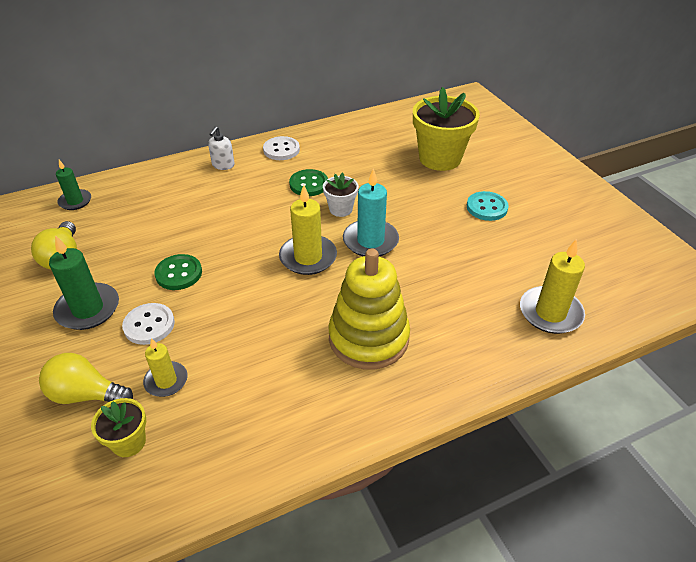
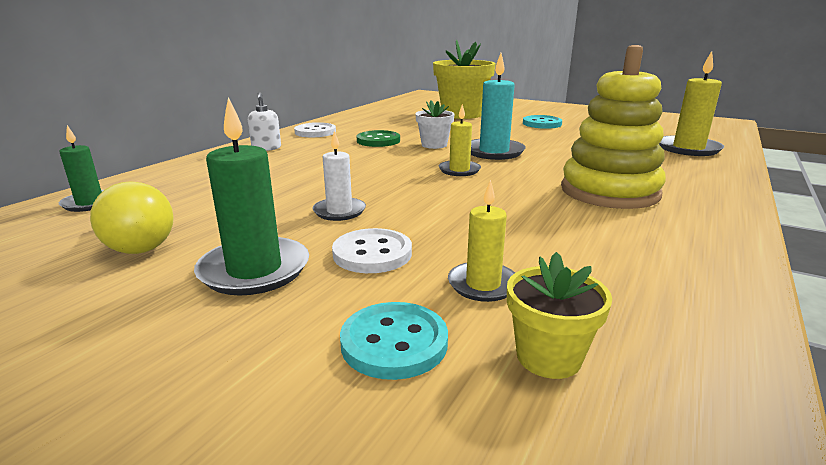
camera: 35 degrees left, 20 degrees down
yellow light bulb [39,353,133,404] -> turquoise button [340,302,448,380]
green button [155,254,202,290] -> white candle [312,131,366,221]
yellow candle [279,185,337,275] -> yellow candle [439,104,481,176], size x0.62

